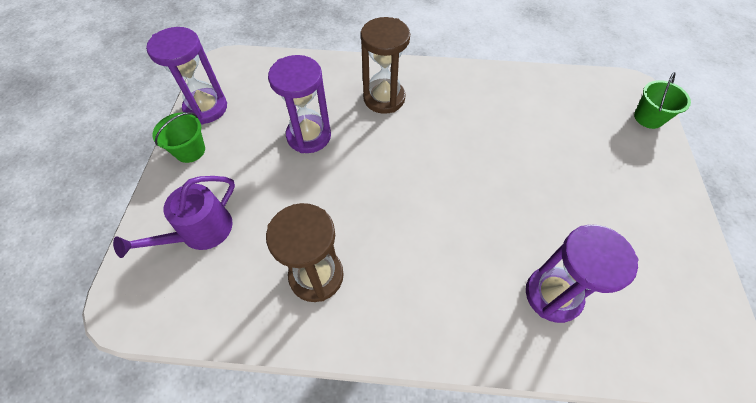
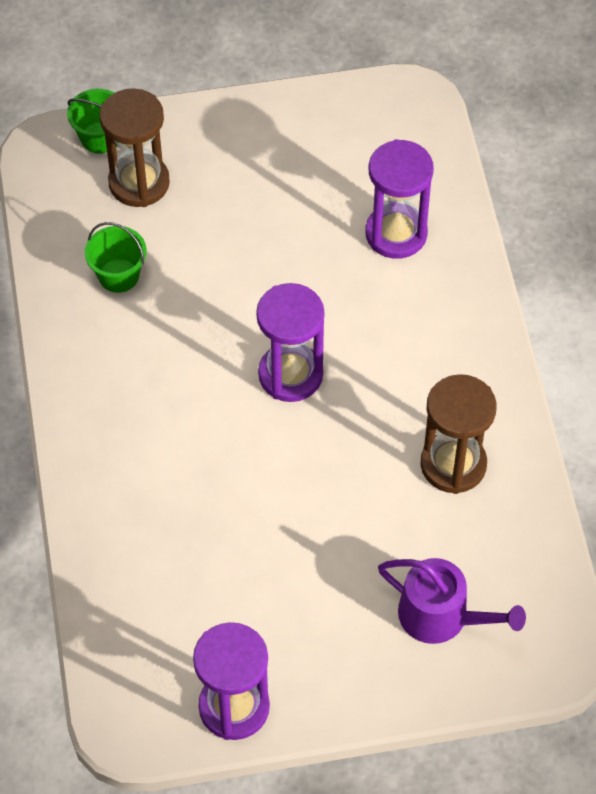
camera: 105 degrees left, 0 degrees up
green bucket [152,112,205,163] -> green bucket moved to [85,222,147,293]
purple hourglass [268,55,331,153] -> purple hourglass moved to [256,283,324,402]
brown hourglass [361,17,410,114] -> brown hourglass moved to [100,88,170,207]

